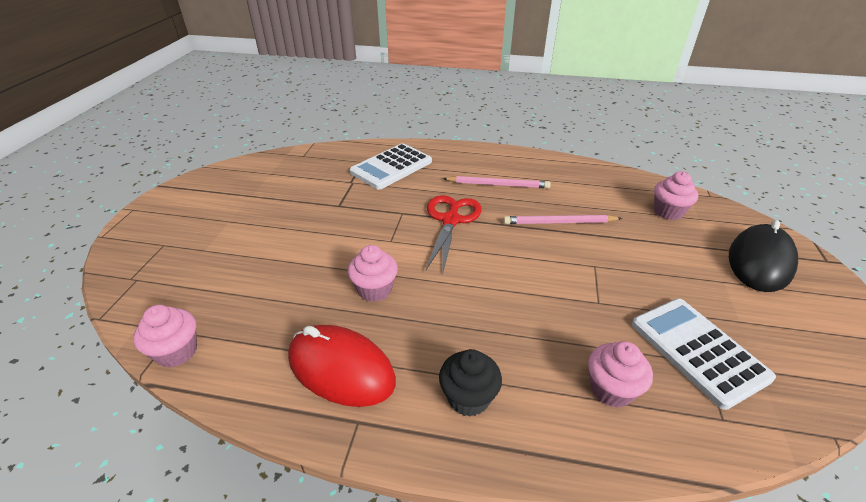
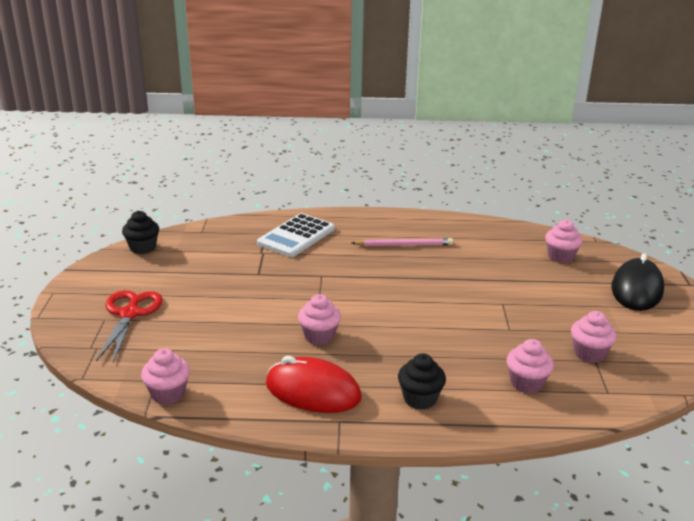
camera: 10 degrees left, 10 degrees down
red scissors [426,195,482,271] -> red scissors moved to [96,290,163,363]
pink pencil [503,215,622,224] -> none
white calculator [632,299,776,410] -> pink cupcake [571,311,617,363]
none -> black cupcake [122,211,159,254]

